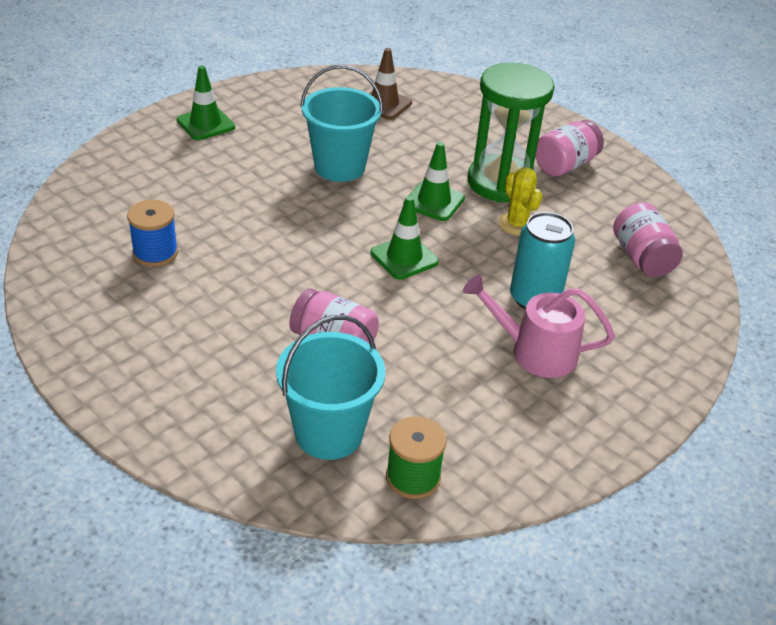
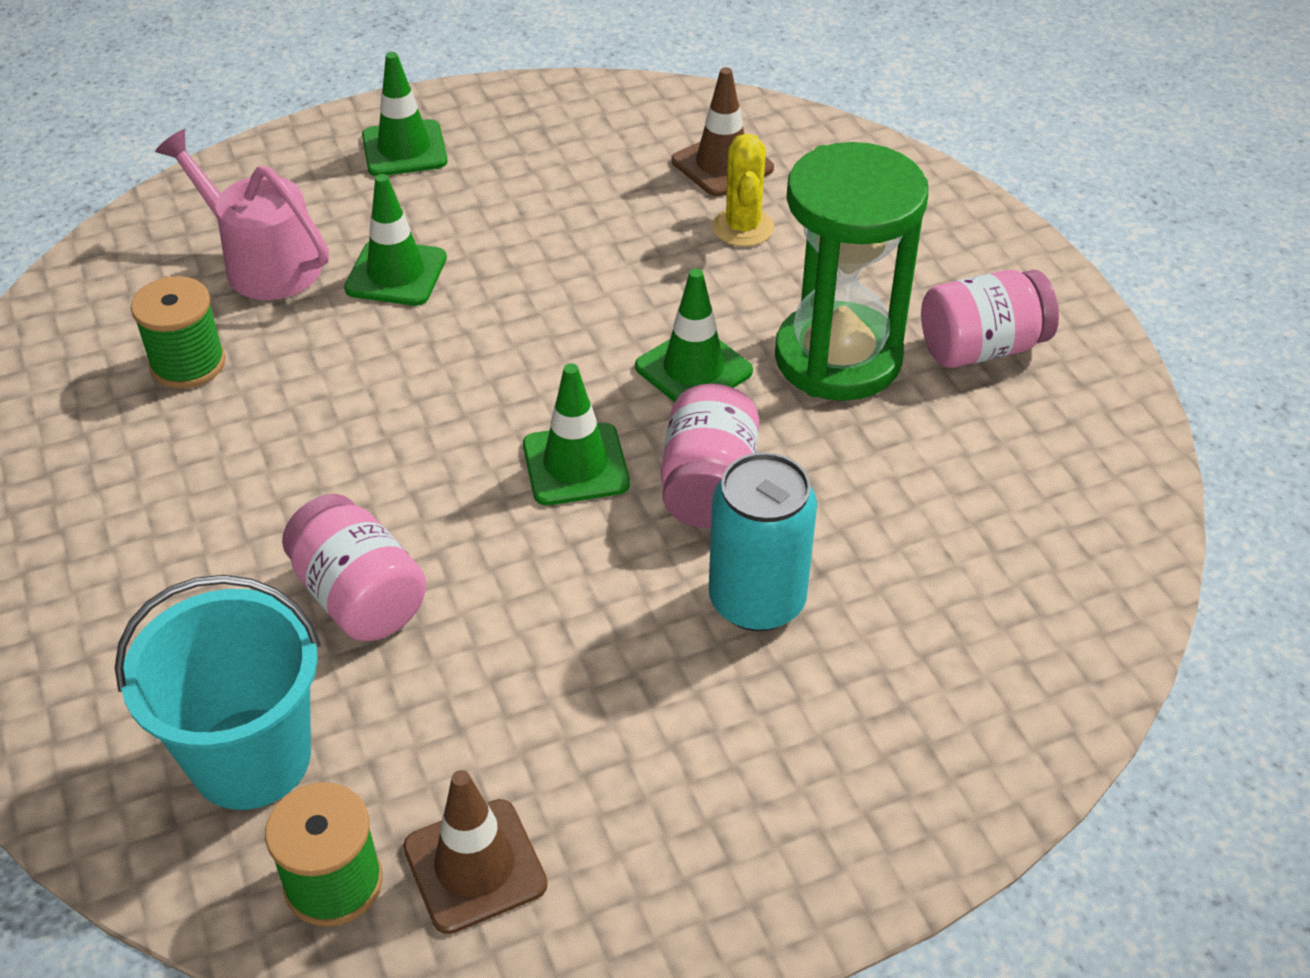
camera: 25 degrees right, 5 degrees up
blue spool [127,200,178,267] -> green spool [131,276,226,389]
turquoise bucket [300,65,383,182] -> none
pink watering can [463,274,615,378] -> pink watering can moved to [155,130,329,300]
yellow cactus [498,167,542,236] -> yellow cactus moved to [712,134,774,247]
pink jar [613,202,683,277] -> pink jar moved to [661,384,759,528]
none -> green traffic cone [344,174,447,306]
none -> brown traffic cone [403,770,548,934]

